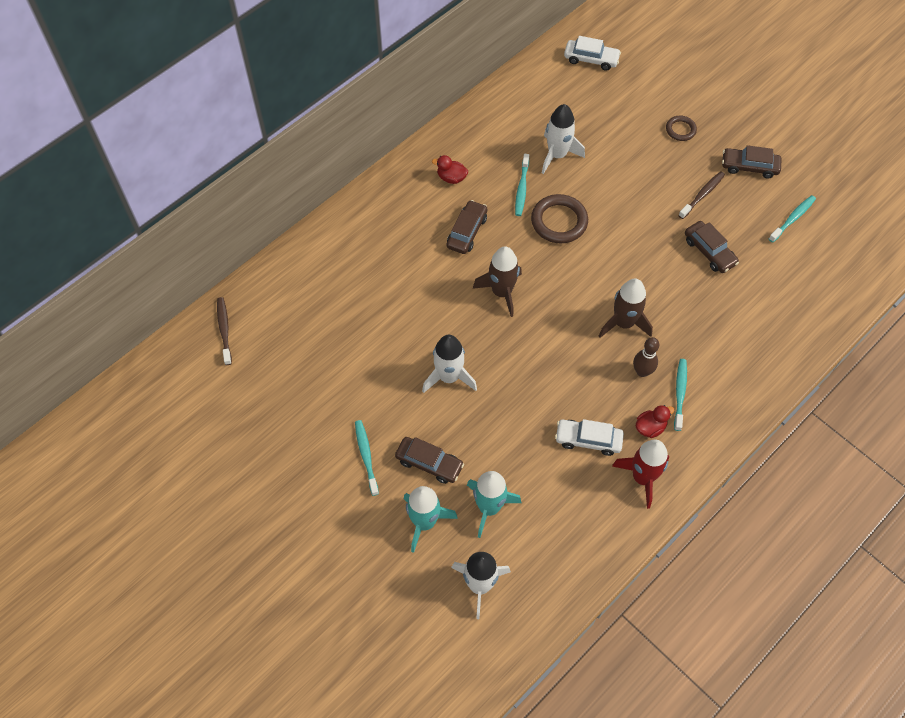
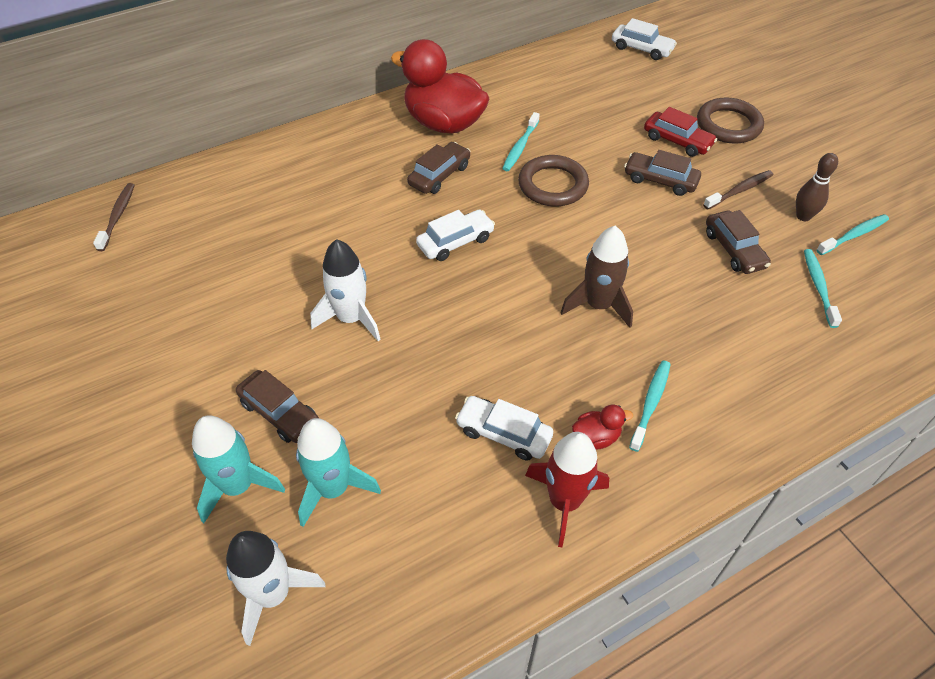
camera: 15 degrees right, 10 degrees down
turquoise toothbrush [355,420,379,496] -> turquoise toothbrush moved to [804,249,842,328]
red duck [432,155,468,184] -> red duck [391,39,490,134], size x2.44
brown rocket [473,246,522,317] -> white car [416,210,495,261]
white rocket [542,104,585,174] -> none
brown bowling pin [633,337,659,377] -> brown bowling pin moved to [796,153,838,221]
brown ring [666,116,697,141] -> brown ring [697,97,764,144], size x1.77
brown car [722,145,781,179] -> brown car moved to [624,150,701,196]
none -> red car [644,107,717,157]

